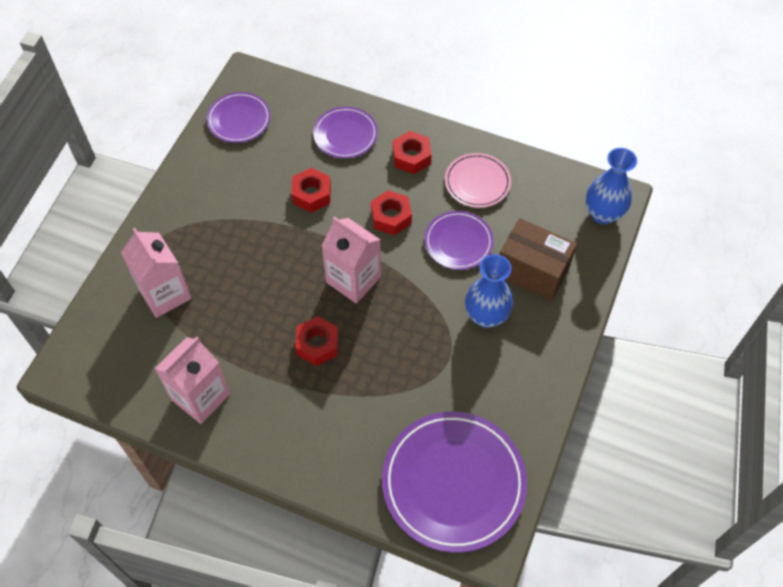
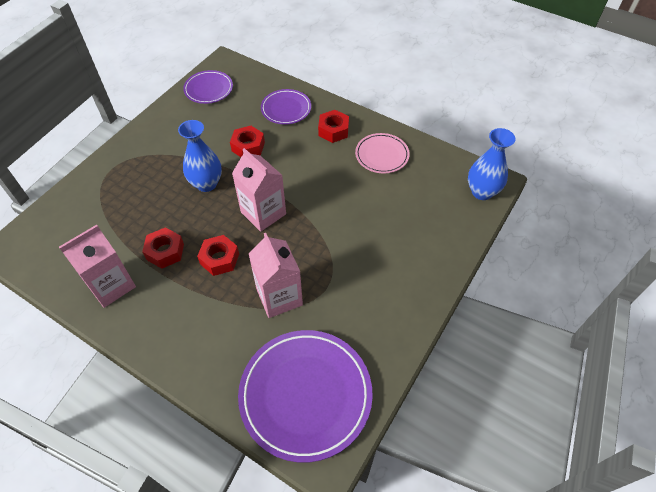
camera: 10 degrees right, 5 degrees down
pink carton [121,228,192,318] -> pink carton moved to [249,233,303,318]
red nut [371,190,412,235] -> red nut moved to [142,227,184,269]
purple plate [425,211,493,270] -> none
blue vase [465,254,513,328] -> blue vase moved to [178,120,222,192]
brown box [499,218,577,301] -> none

